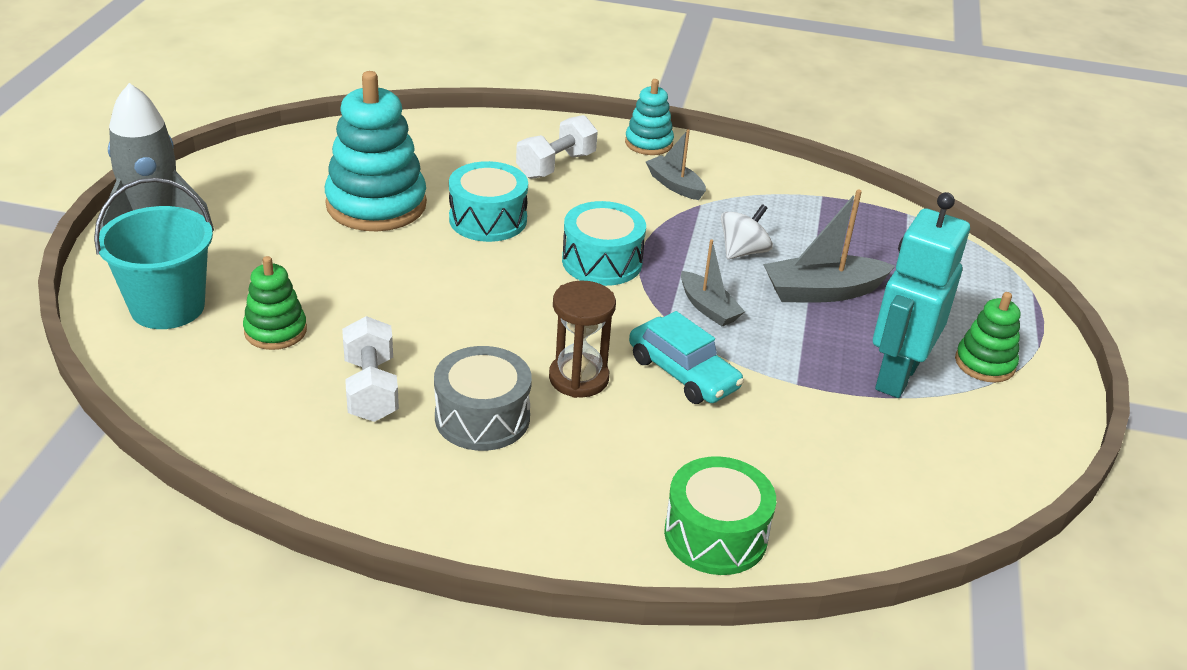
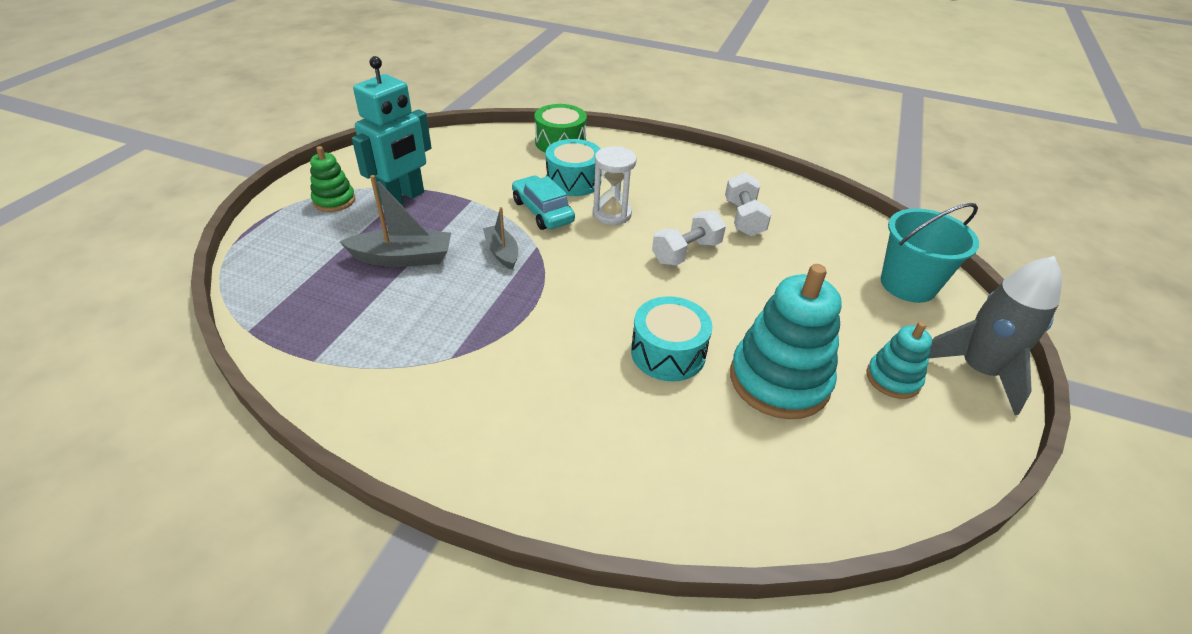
camera: 170 degrees left, 5 degrees up
green stacking toy [243,256,307,350] -> none
grey drum [434,346,532,451] -> none
white dumbbell [516,115,598,179] -> white dumbbell moved to [652,211,726,266]
brown hourglass [549,280,616,398] -> white hourglass [593,146,637,225]
turquoise drum [562,201,646,286] -> turquoise drum moved to [546,139,601,196]
turquoise stacking toy [625,79,674,155] -> turquoise stacking toy moved to [866,322,932,399]
grey boat [646,129,706,200] -> none
white spinning top [721,204,773,259] -> none

